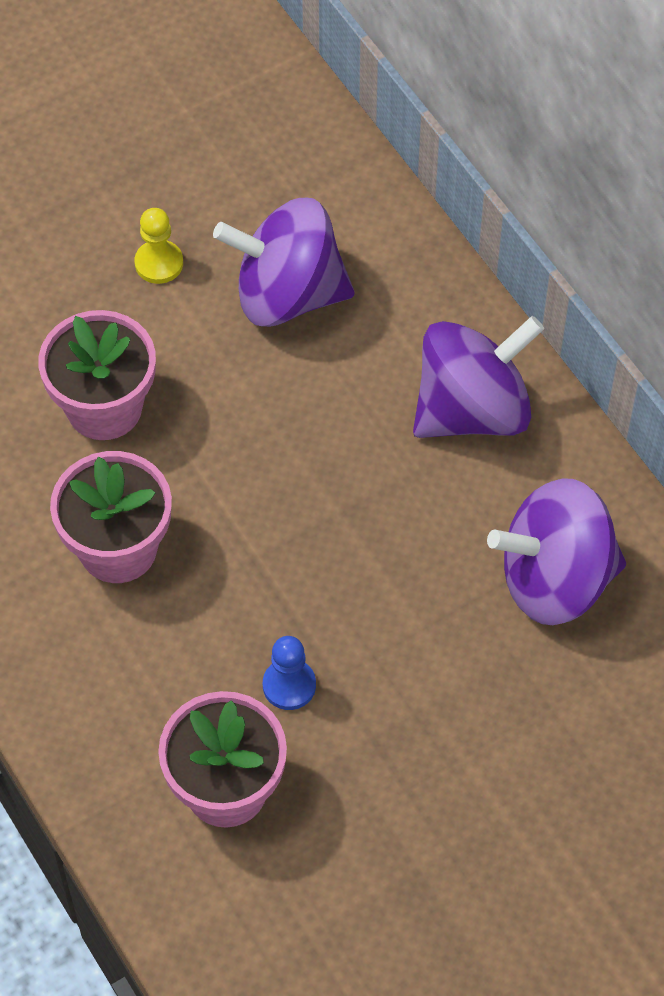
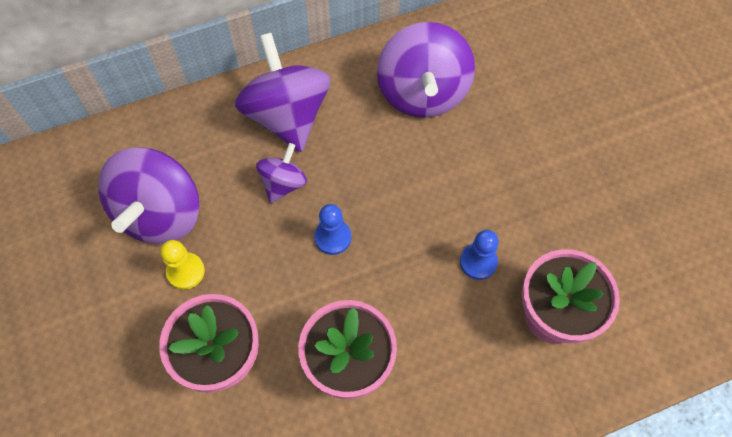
camera: 80 degrees left, 5 degrees up
yellow pawn [135,208,183,284] -> yellow pawn moved to [160,240,205,290]
none -> purple spinning top [256,143,307,203]
none -> blue pawn [314,204,351,255]

